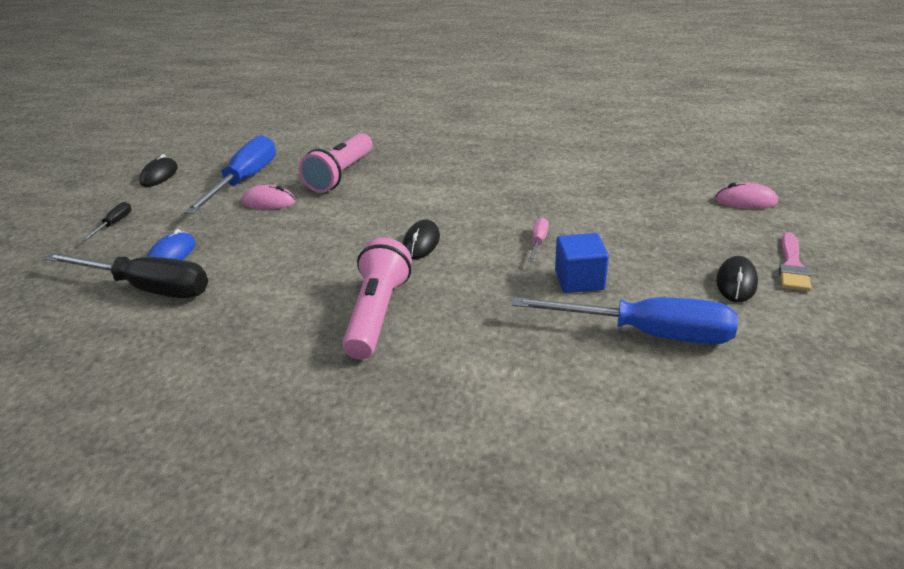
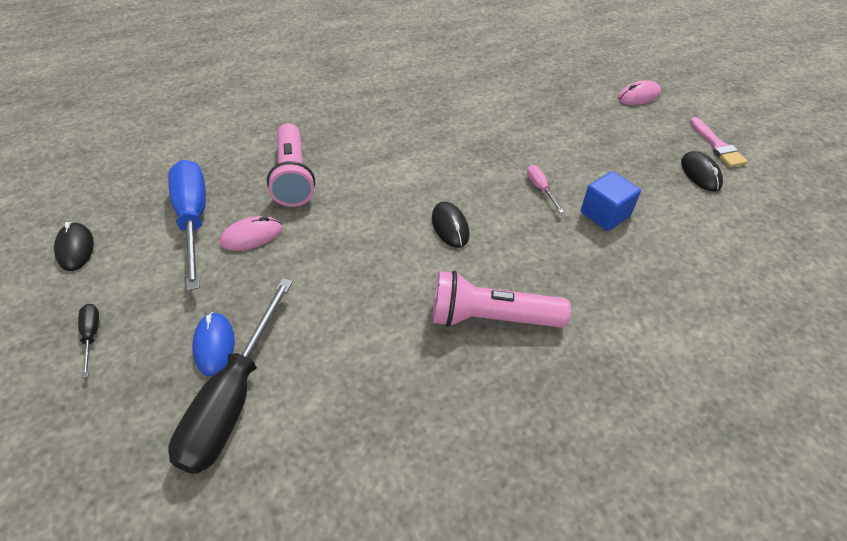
camera: 35 degrees left, 15 degrees up
black screwdriver [44,252,208,298] -> black screwdriver turned 120 degrees clockwise [168,278,293,474]
pink flashlight [342,238,412,359] -> pink flashlight turned 60 degrees counterclockwise [433,270,571,328]
blue screwdriver [512,297,738,344] -> none

